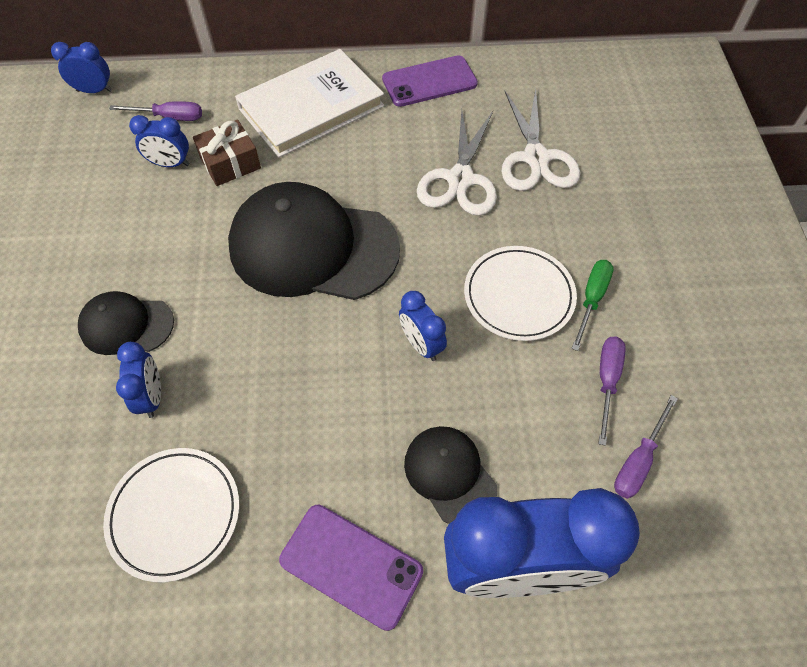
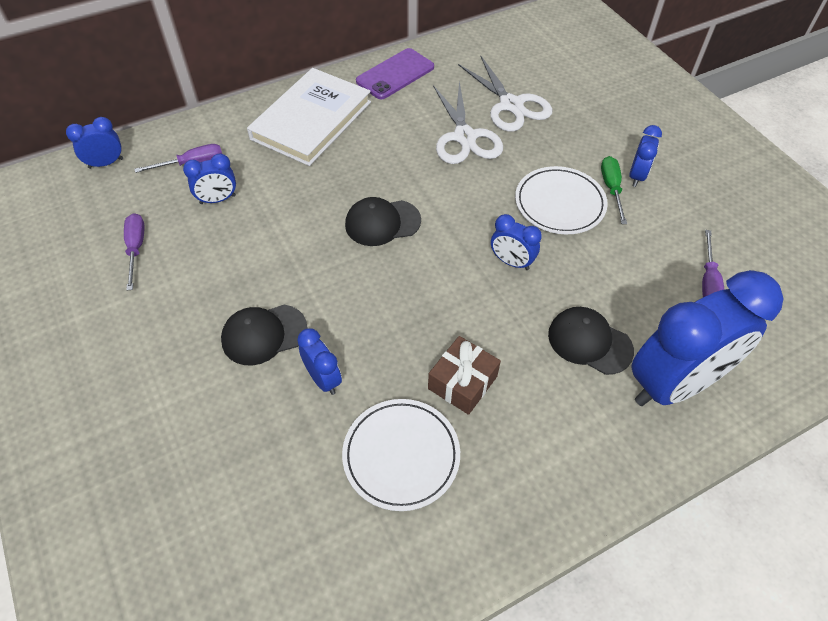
camera: 25 degrees left, 5 degrees down
brown gift [193,120,261,186] -> brown gift moved to [428,336,501,415]
black cap [228,182,400,300] -> black cap [345,197,421,246], size x0.51
purple phone [279,505,423,631] -> none
purple screwdriver [598,336,626,446] -> purple screwdriver moved to [124,213,145,291]
none -> blue clock [629,125,662,187]

